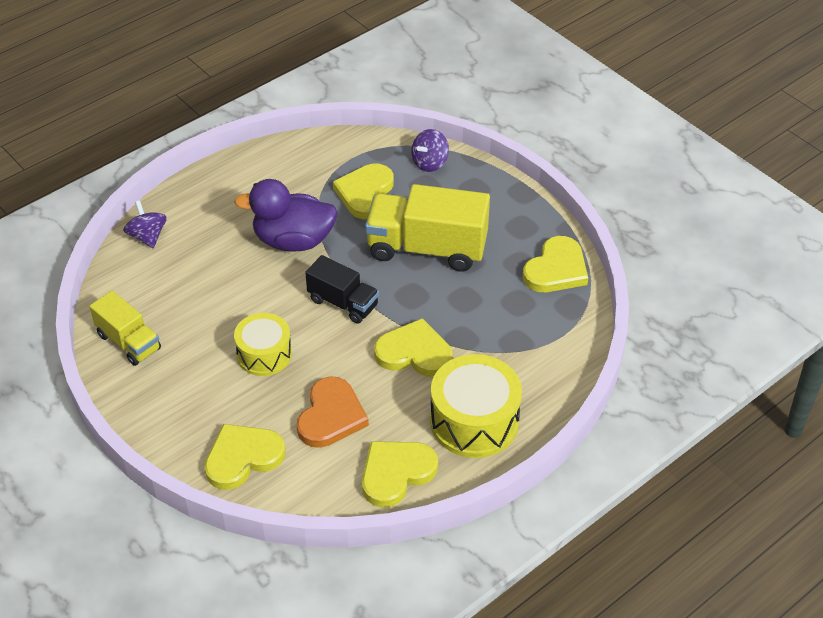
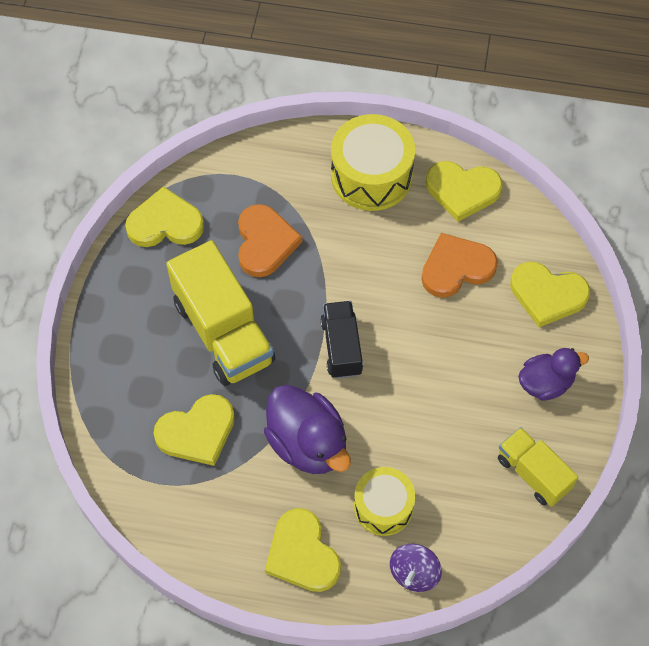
camera: 130 degrees left, 15 degrees up
yellow truck [89,291,161,366] -> yellow truck turned 45 degrees counterclockwise [498,427,578,507]
yellow drum [234,313,292,376] -> yellow drum moved to [354,467,415,536]
yellow heart [374,318,452,377] -> yellow heart moved to [265,508,341,592]
purple spinning top [411,129,449,172] -> none
none -> orange heart [238,204,302,277]
none -> purple duck [518,348,589,401]

